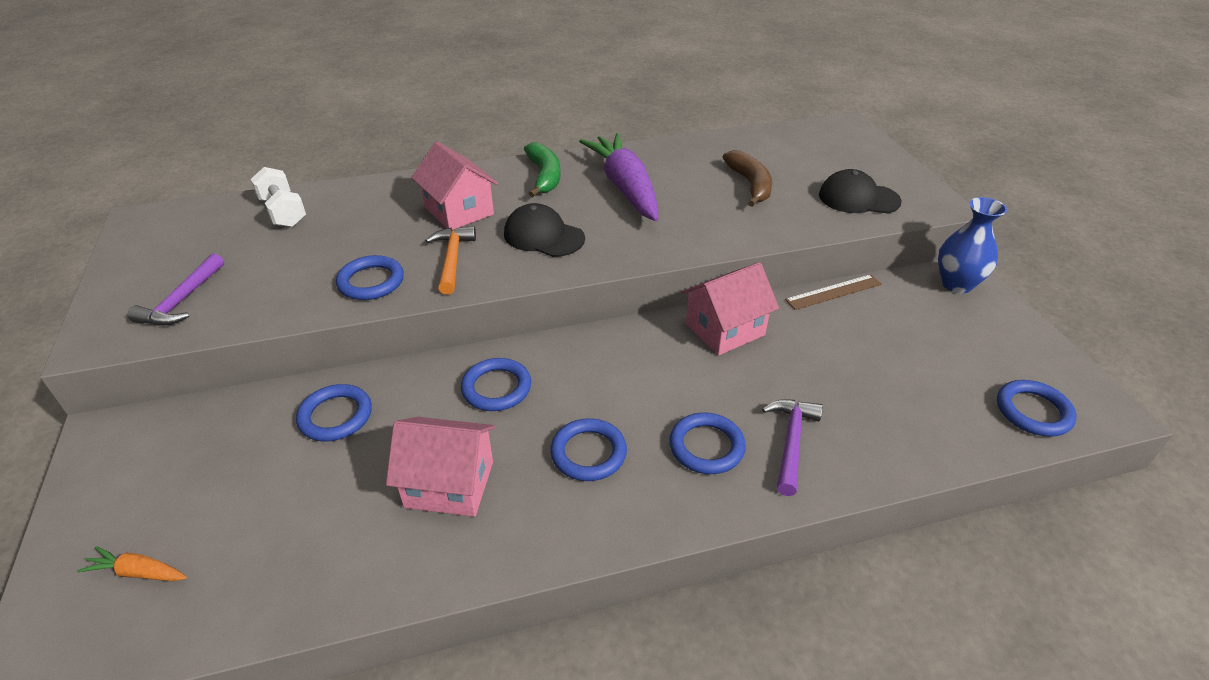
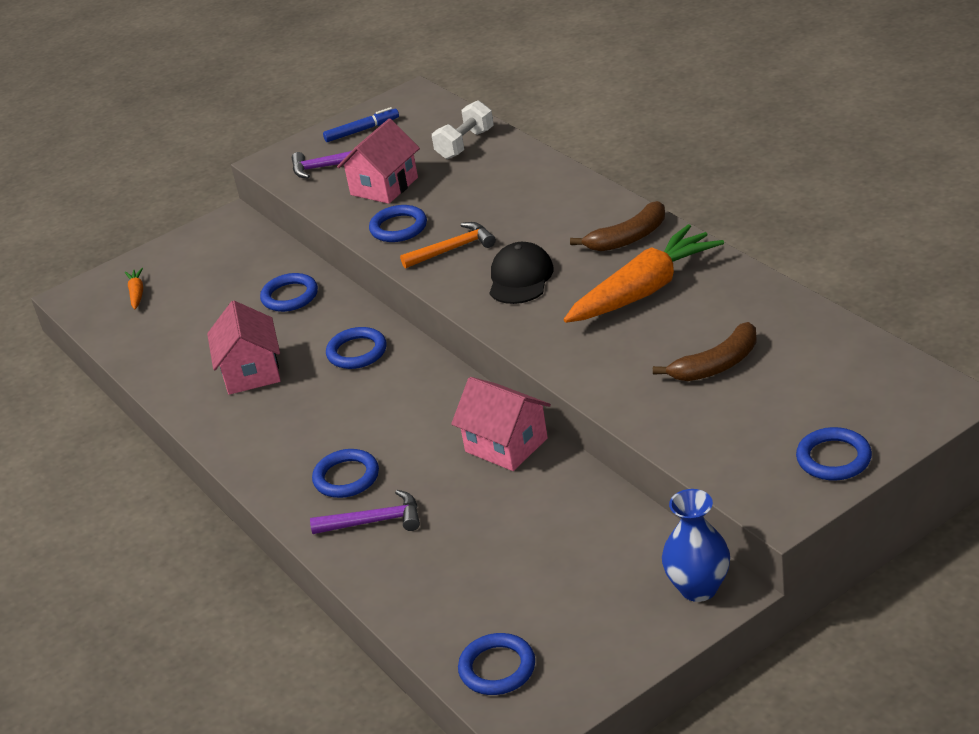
camera: 75 degrees right, 5 degrees down
pink house [412,141,498,230] -> pink house moved to [337,119,420,204]
green banana [524,142,561,197] -> brown banana [570,201,665,252]
blue ring [550,418,627,481] -> blue ring moved to [796,427,872,481]
purple carrot [579,133,658,221] -> orange carrot [564,224,724,323]
brown ruler [785,274,881,310] -> none
black cap [819,169,902,214] -> none
none -> blue marker [323,107,399,142]

